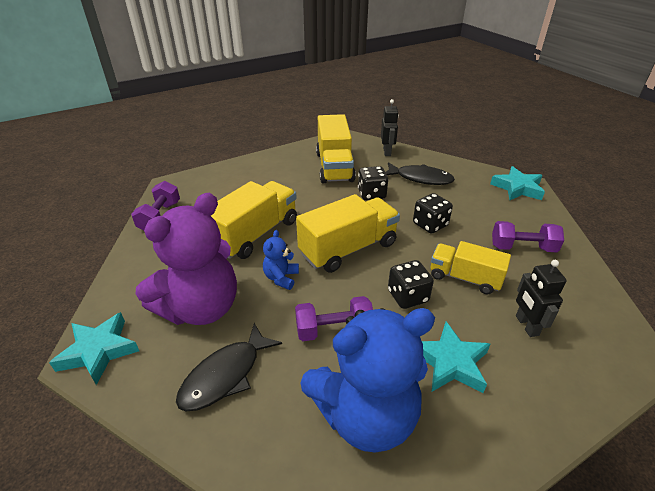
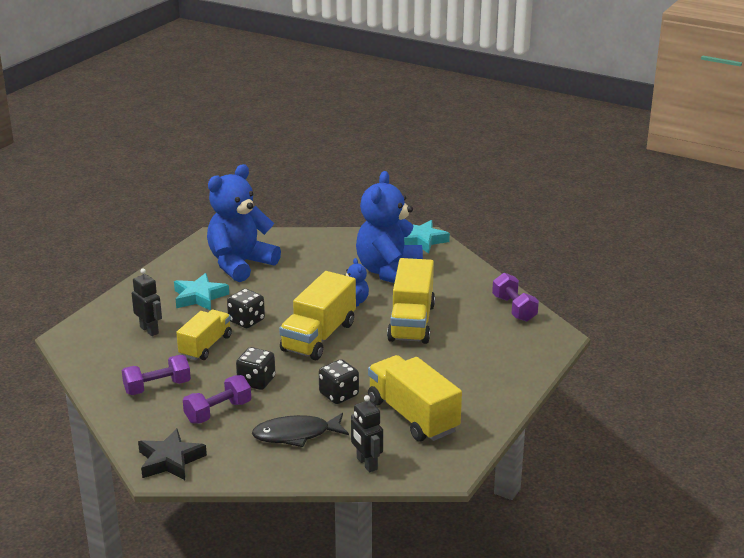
camera: 150 degrees right, 10 degrees down
purple teddy bear [136,193,237,325] -> blue teddy bear [356,171,423,283]
black fish [176,323,282,412] -> none
purple dumbbell [295,296,373,341] -> purple dumbbell moved to [183,375,251,423]
yellow truck [431,241,511,295] -> yellow truck turned 60 degrees counterclockwise [176,310,232,360]
turquoise star [490,166,545,200] -> black star [138,428,207,480]

